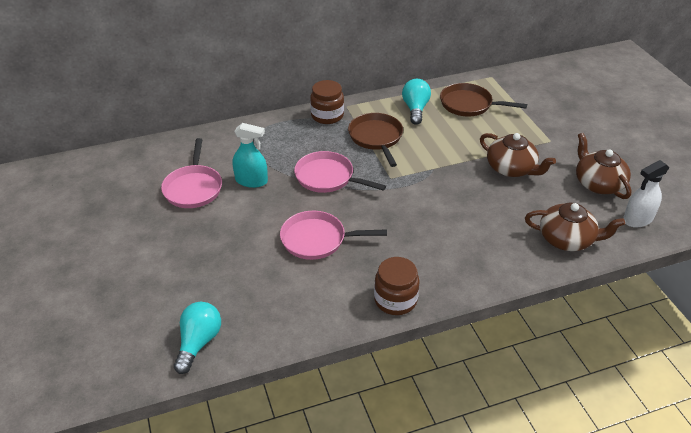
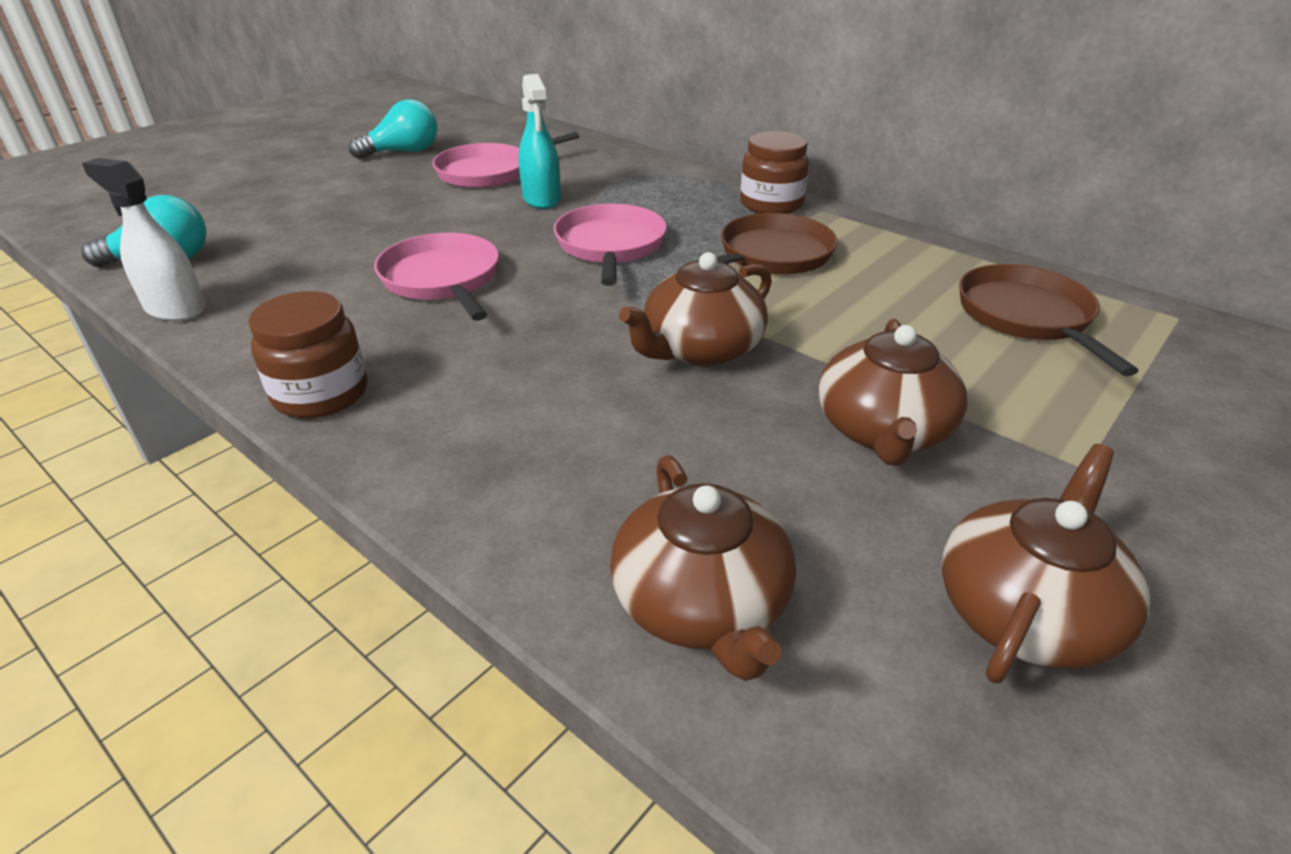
camera: 60 degrees right, 5 degrees down
turquoise light bulb [402,79,431,125] -> turquoise light bulb moved to [349,99,437,159]
white spray bottle [623,160,669,228] -> white spray bottle moved to [82,158,206,321]
none -> brown teapot [619,252,772,366]

